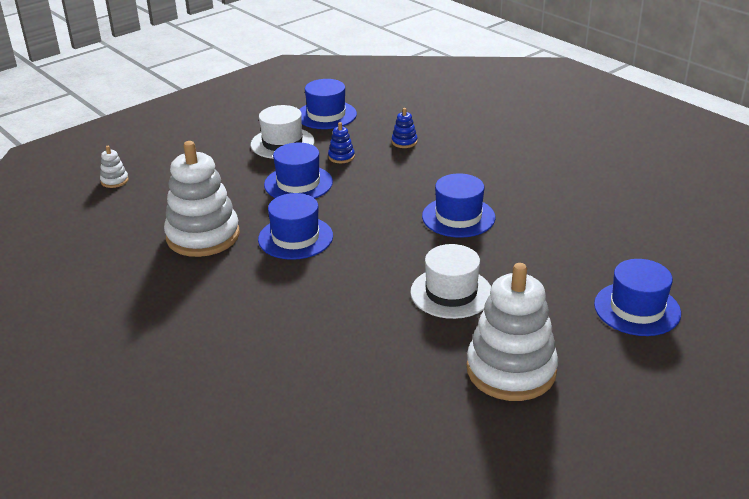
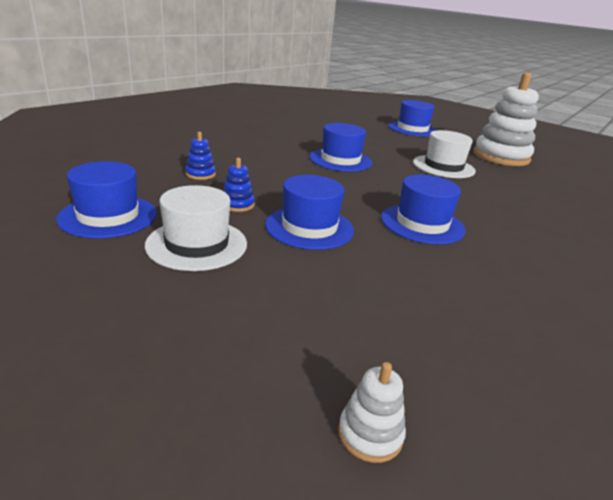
camera: 105 degrees left, 5 degrees down
white stacking toy [164,141,240,257] -> none

